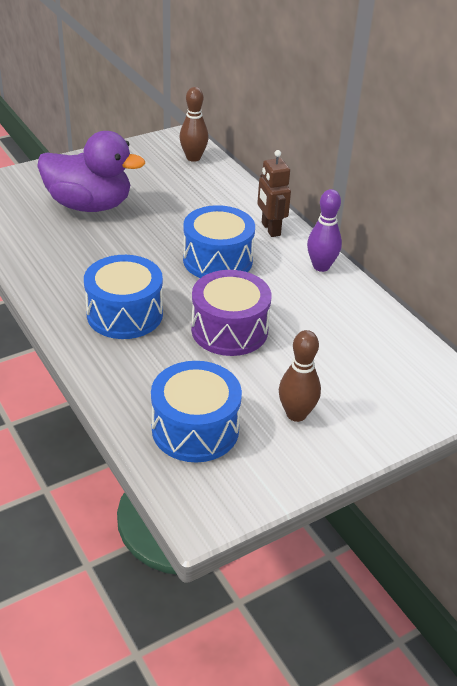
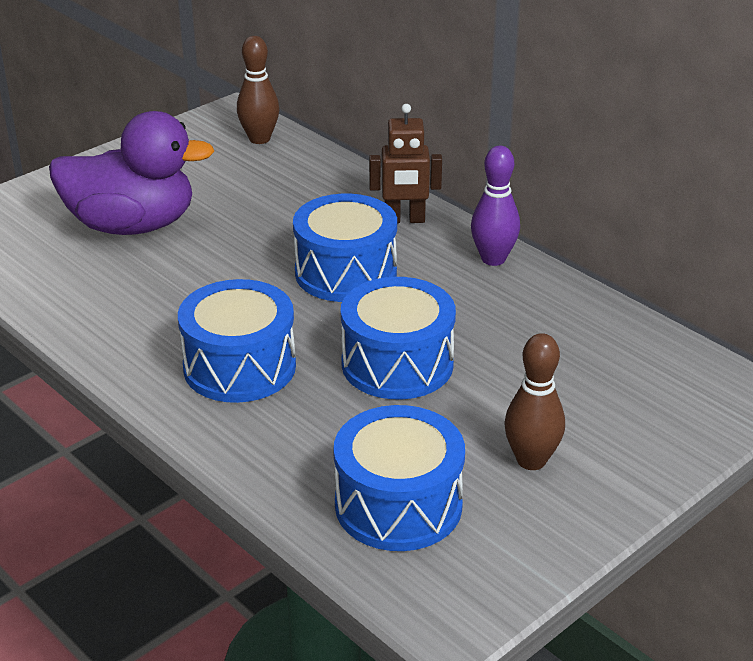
camera: 10 degrees left, 5 degrees down
purple drum [191,270,271,356] -> blue drum [341,277,456,399]
brown robot [257,150,291,237] -> brown robot turned 60 degrees counterclockwise [369,104,442,223]

